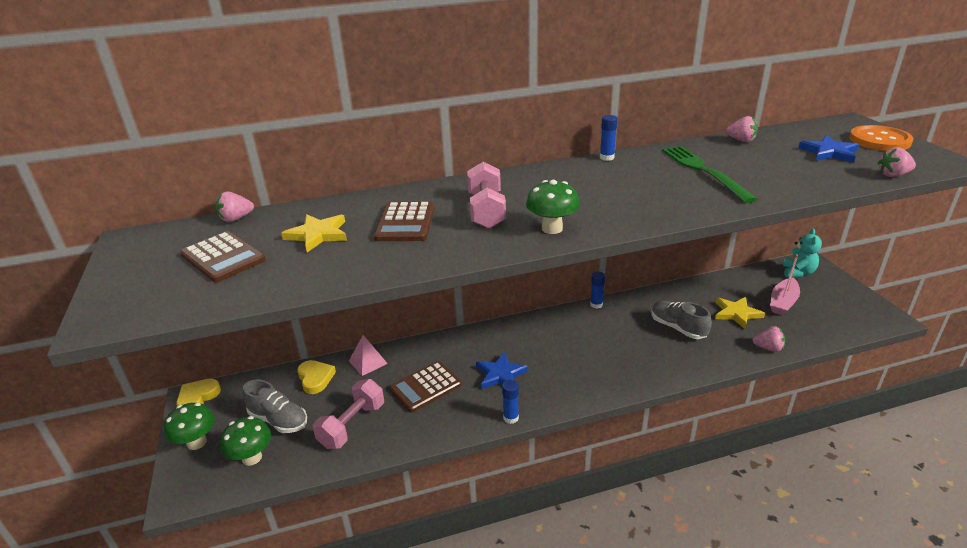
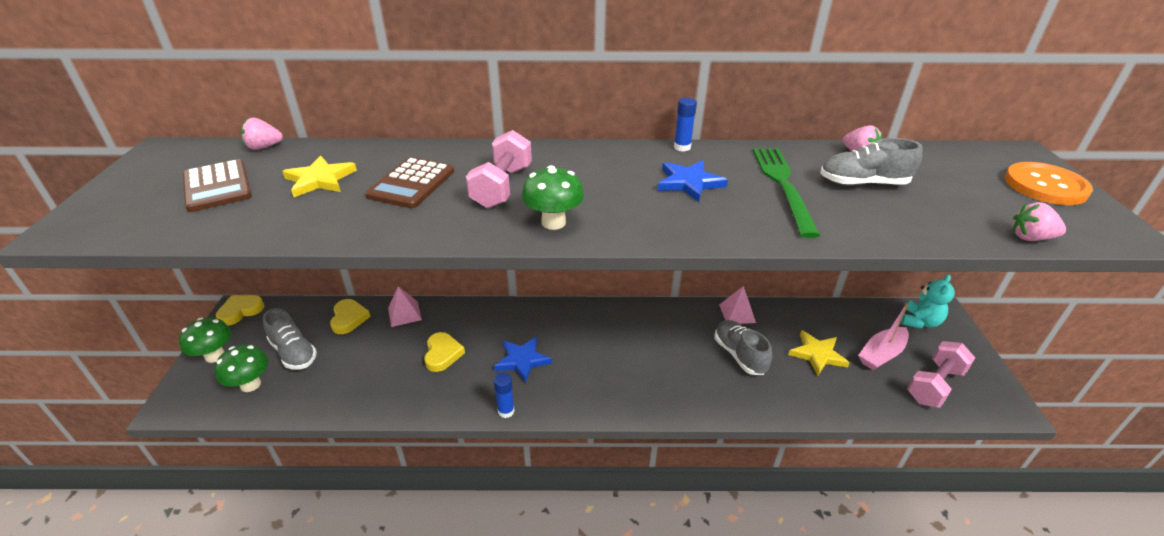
camera: 15 degrees right, 5 degrees up
pink dumbbell [313,379,384,449] -> pink dumbbell moved to [907,341,975,408]
brown calculator [389,361,461,412] -> yellow heart [424,332,465,372]
blue glue stick [590,272,605,309] -> none
pink strawberry [752,326,786,352] -> none
blue star [798,135,859,163] -> blue star moved to [657,160,728,202]
none -> pink pyramid [719,286,756,324]
none -> grey shoe [820,138,923,186]

